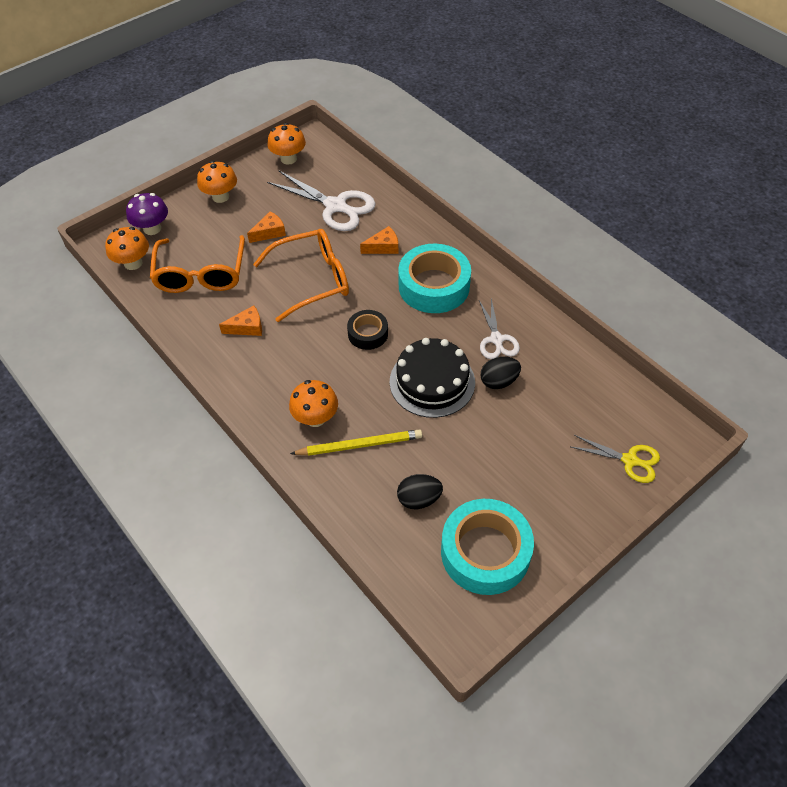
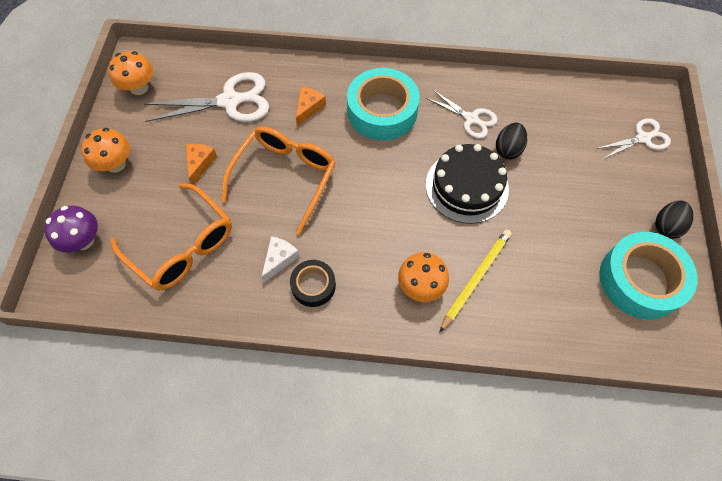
camera: 45 degrees left, 10 degrees up
orange mushroom [105,227,149,270] -> none
orange cheese [219,305,262,336] -> white cheese [261,236,299,282]
black tape [347,310,388,350] -> black tape moved to [290,260,336,307]
black egg [397,474,443,509] -> black egg moved to [655,200,693,239]
yellow scissors [571,435,660,483] -> white scissors [596,118,671,159]

